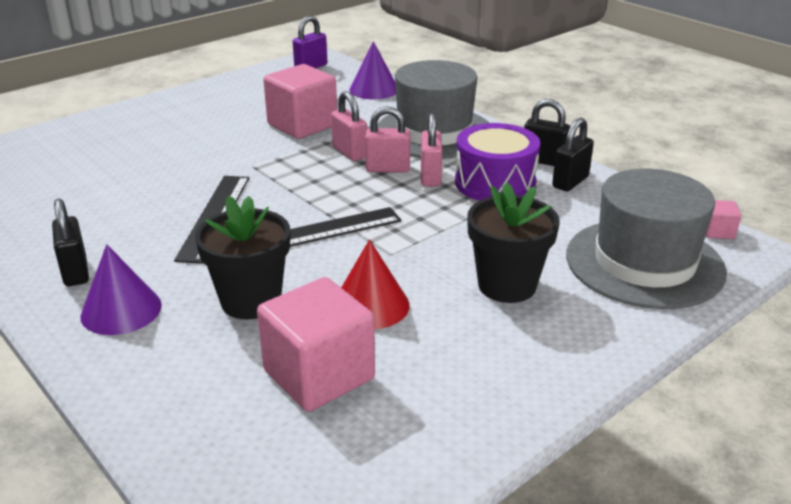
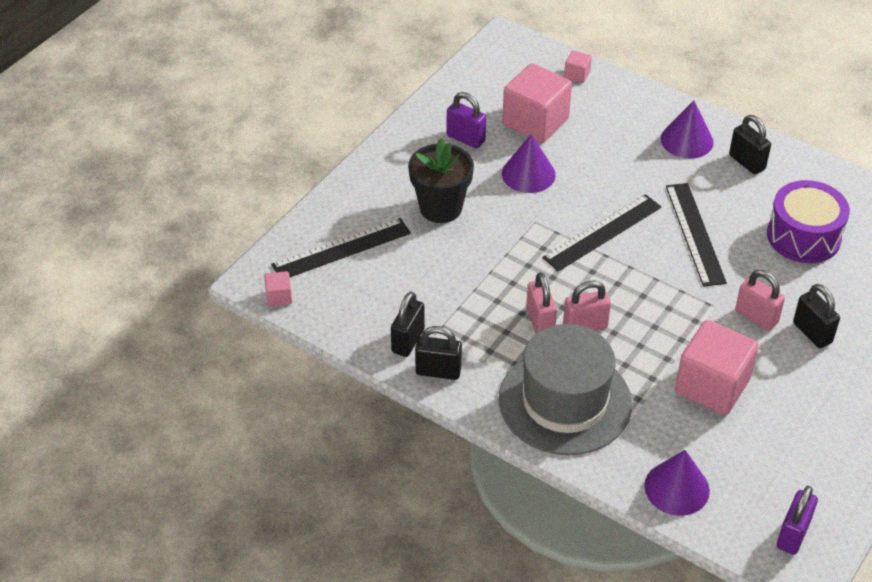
camera: 165 degrees right, 15 degrees up
black flower pot [195,196,290,319] -> none
pink padlock [331,91,367,161] -> pink padlock moved to [735,270,785,331]
red cone [341,240,410,330] -> purple cone [502,134,556,193]
purple drum [455,123,540,201] -> purple drum moved to [767,180,850,263]
grey hat [566,168,727,309] -> black ruler [271,218,411,277]
none -> purple padlock [447,92,486,149]
none -> pink cube [564,50,592,83]
none -> black padlock [793,284,840,348]

